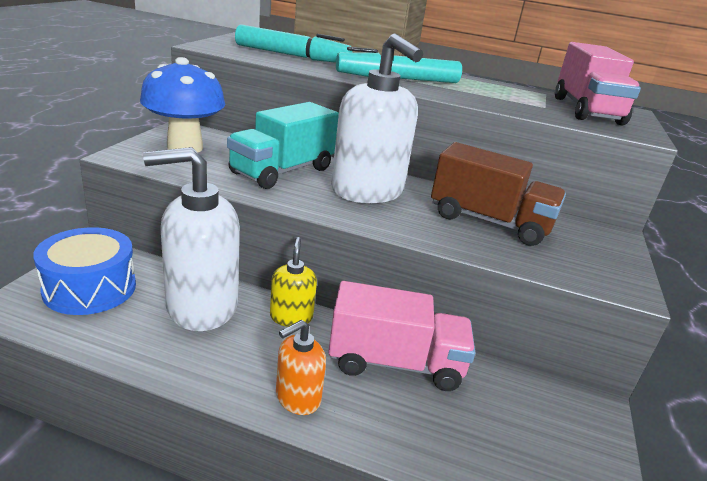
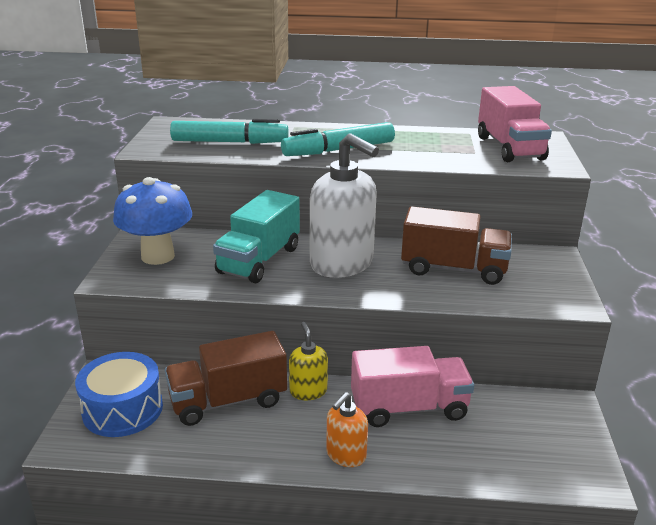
camera: 10 degrees left, 0 degrees up
white soap dispenser [143,147,240,331] -> brown truck [165,331,287,426]

